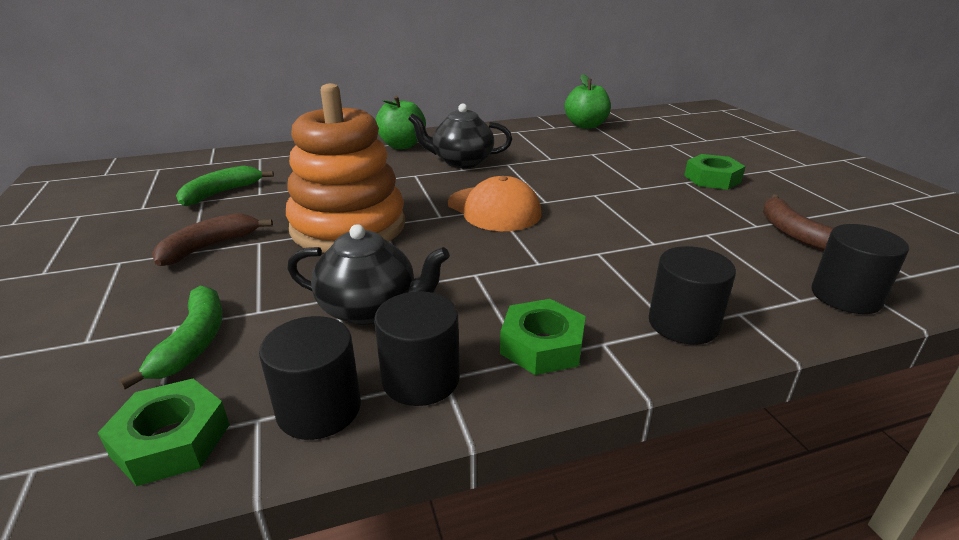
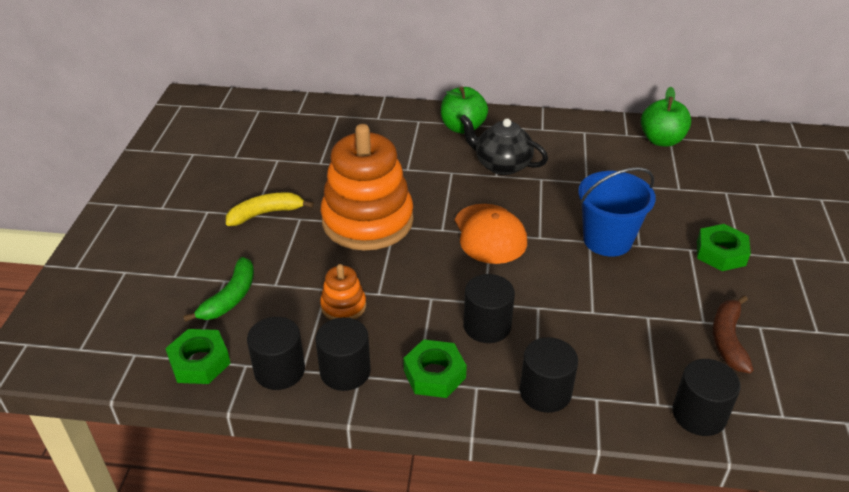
camera: 25 degrees right, 10 degrees up
brown banana [152,213,273,266] -> yellow banana [226,193,314,226]
green banana [176,166,274,206] -> none
black teapot [287,224,450,325] -> orange stacking toy [320,264,366,320]
none -> black cylinder [463,274,515,343]
none -> blue bucket [578,167,656,257]

